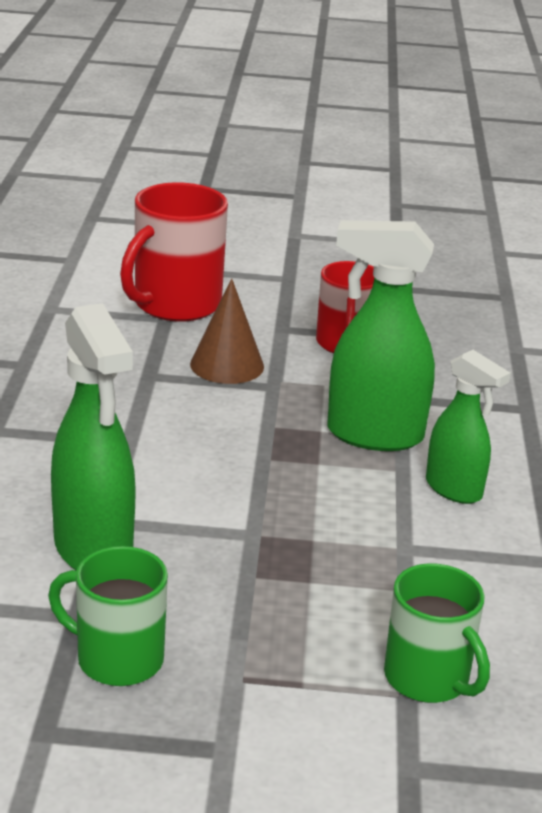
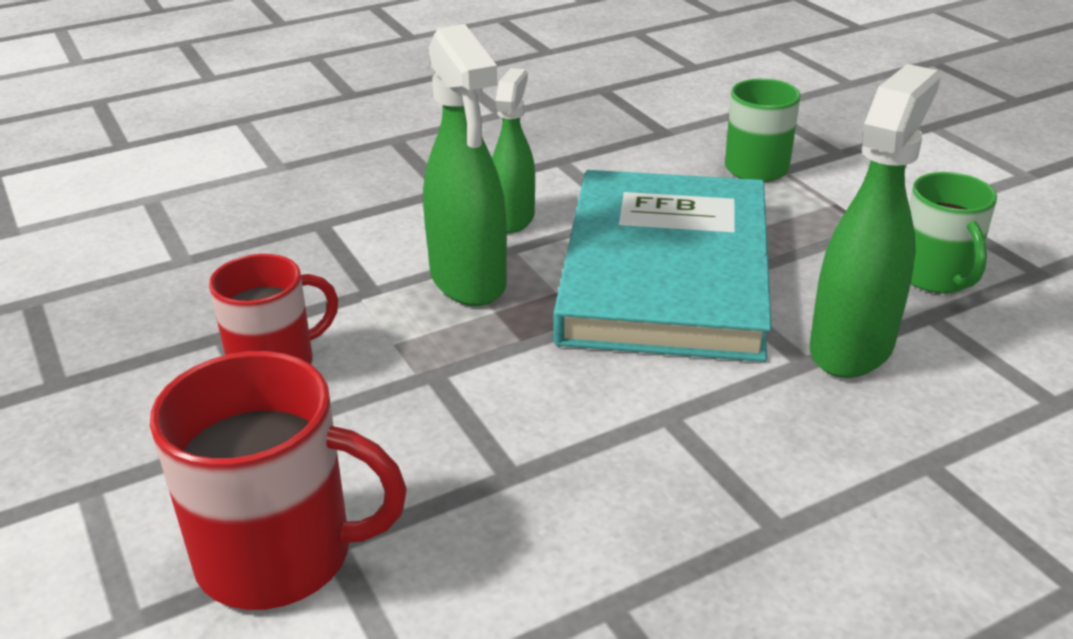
camera: 120 degrees left, 5 degrees up
brown cone [190,278,264,384] -> none
none -> turquoise book [553,170,772,362]

